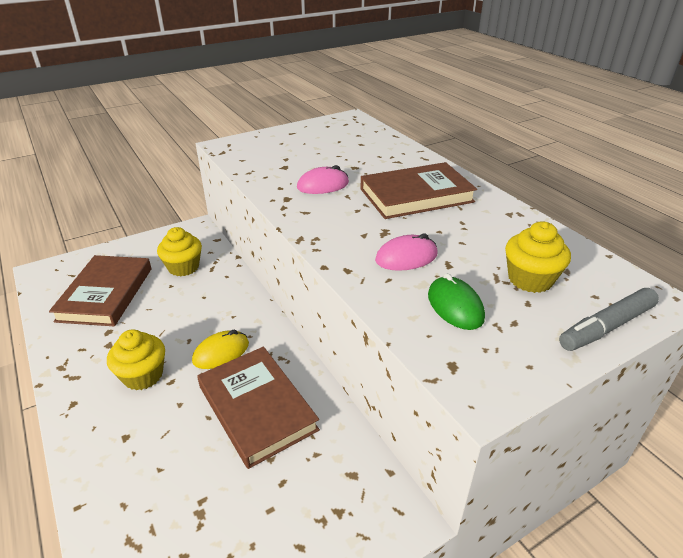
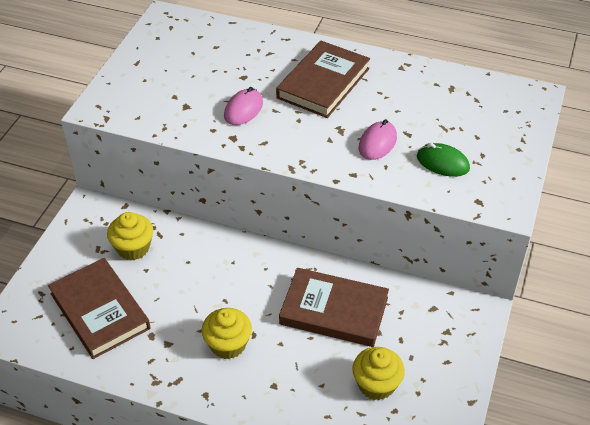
camera: 40 degrees left, 10 degrees up
yellow mouse [192,330,249,369] -> none
yellow cupcake [505,221,571,293] -> yellow cupcake moved to [352,347,405,400]
grey marker [559,288,659,351] -> none

